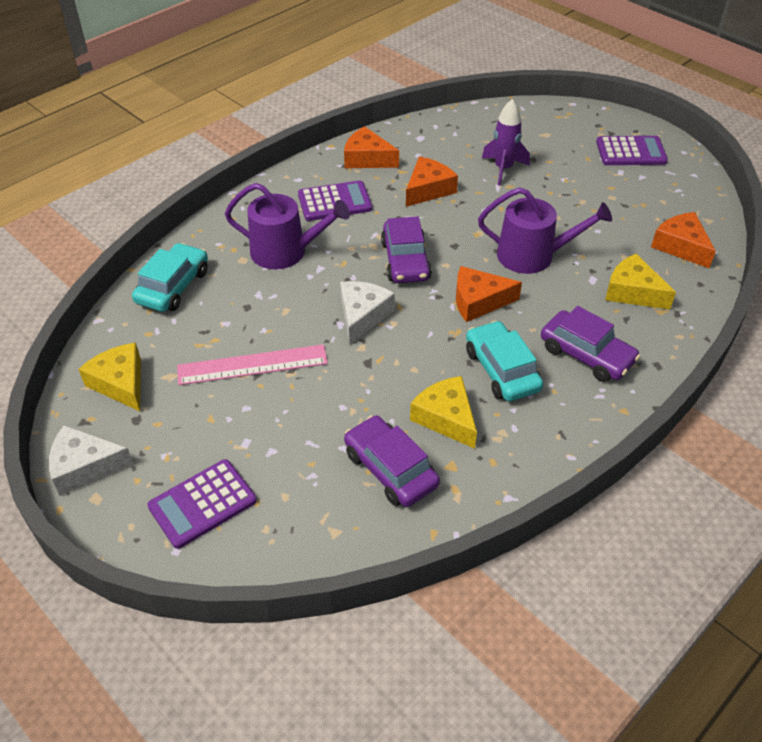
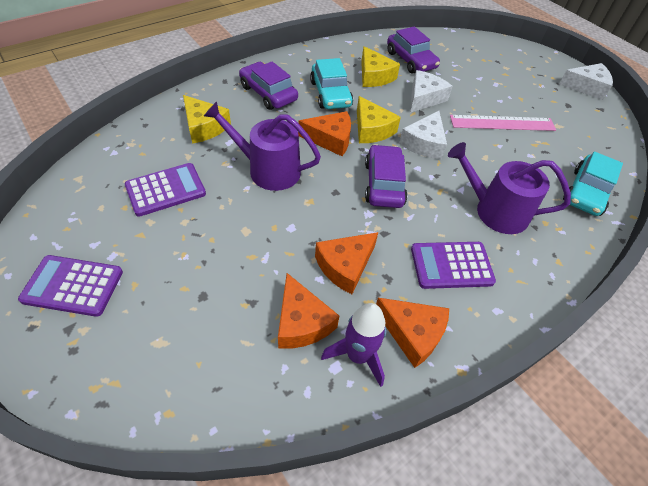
camera: 175 degrees left, 5 degrees up
yellow cheese [78,343,141,411] -> yellow cheese moved to [357,96,401,143]
purple calculator [147,459,257,549] -> purple calculator moved to [125,163,206,217]
purple rocket [482,99,530,186] -> purple rocket moved to [321,303,386,387]
orange cheese [651,212,716,268] -> orange cheese moved to [278,273,339,349]
none -> white cheese [410,70,453,113]

